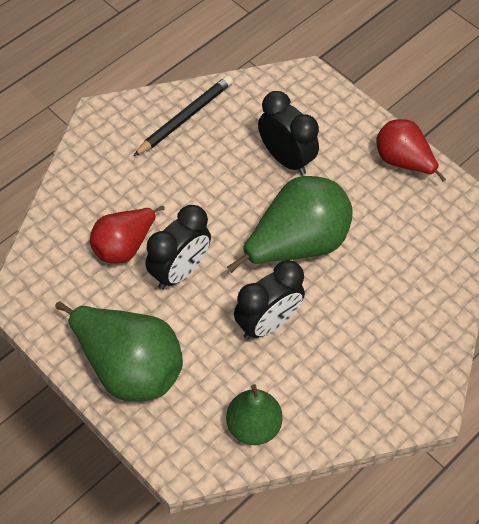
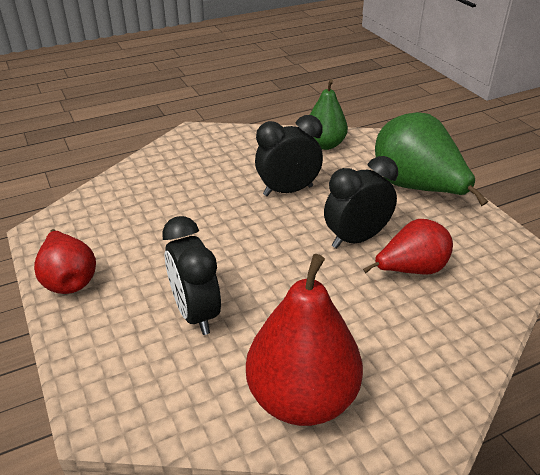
camera: 160 degrees left, 20 degrees down
black pencil [134,76,233,156] -> red pear [246,254,363,426]
green pear [227,176,353,273] -> none

